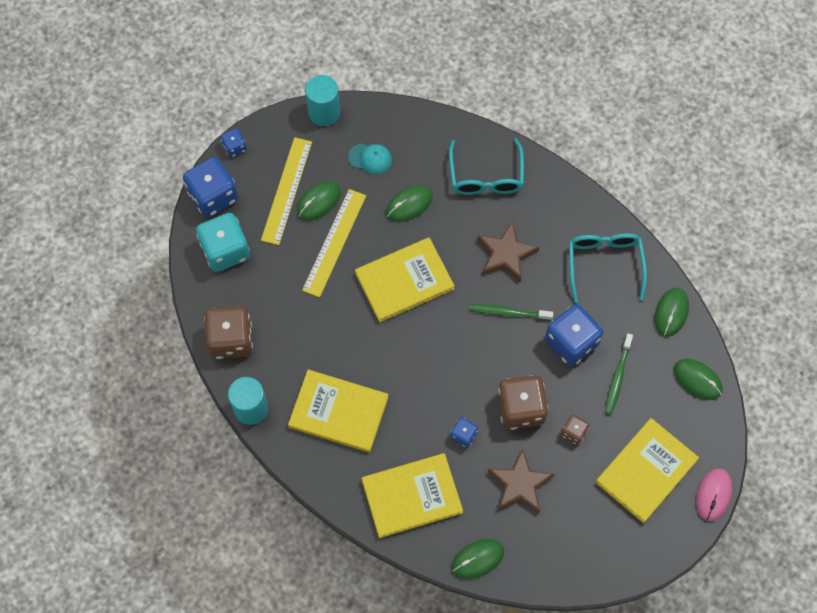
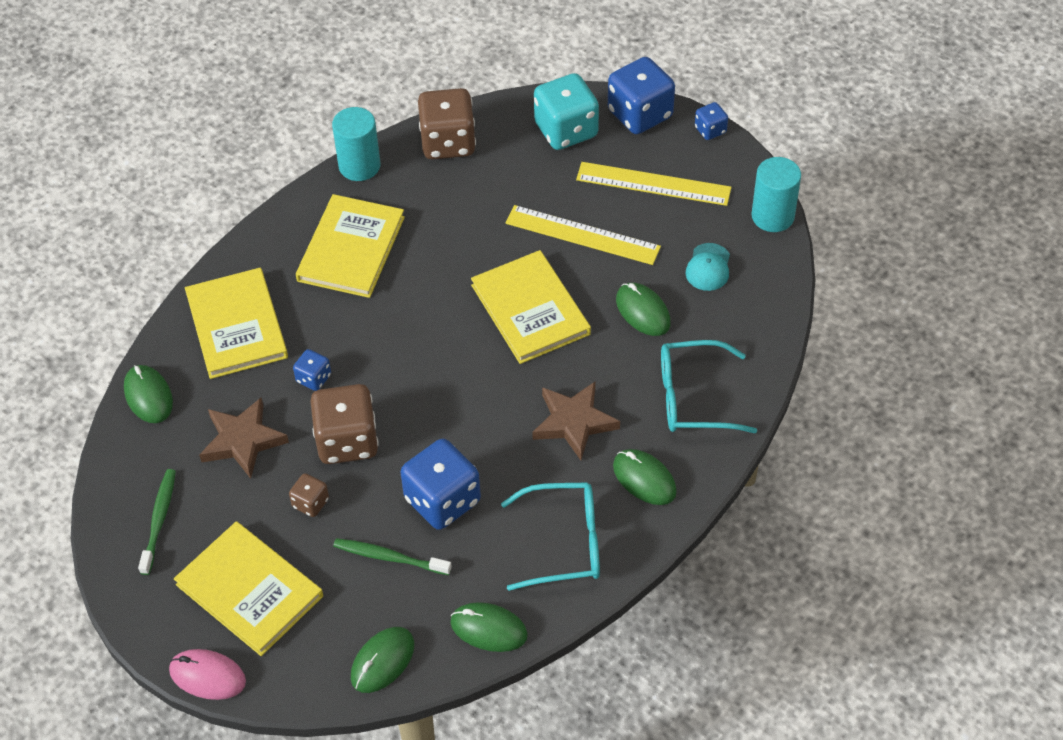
camera: 90 degrees right, 15 degrees down
green mouse [297,181,341,221] -> green mouse moved to [613,449,677,505]
green toothbrush [469,304,554,320] -> green toothbrush moved to [138,469,176,575]

